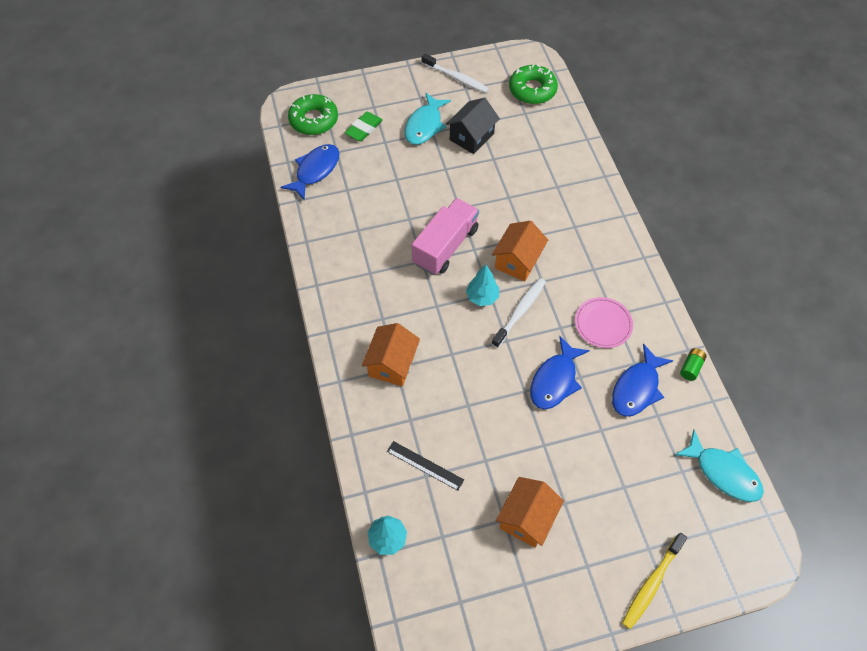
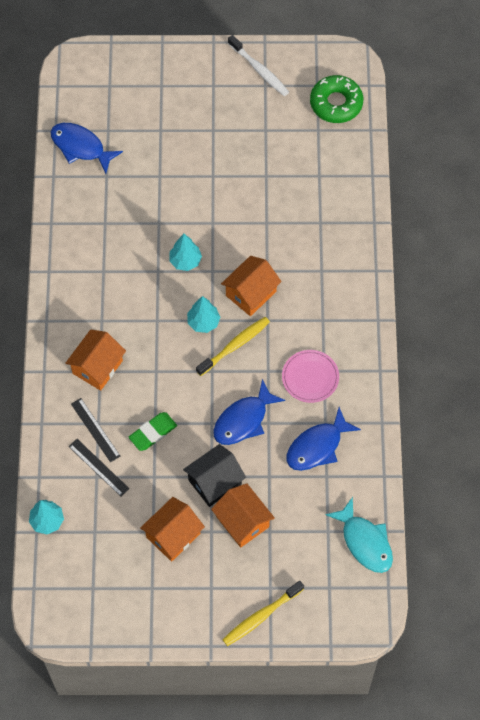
camera: 15 degrees right, 5 degrees up
blue fish [281,144,339,201] -> blue fish turned 105 degrees counterclockwise [51,123,123,174]
green donut [288,94,338,135] -> none
green eraser [345,112,383,141] -> green eraser moved to [129,412,177,451]
turquoise fish [404,93,451,145] -> none
pink truck [412,198,479,275] -> turquoise tree [170,234,202,271]
black house [446,98,500,154] -> black house moved to [183,444,246,507]
white toothbrush [491,278,546,348] -> yellow toothbrush [196,317,270,376]
green battery [680,348,707,381] -> none
none -> black ruler [71,398,120,462]
none -> orange house [211,483,275,547]

